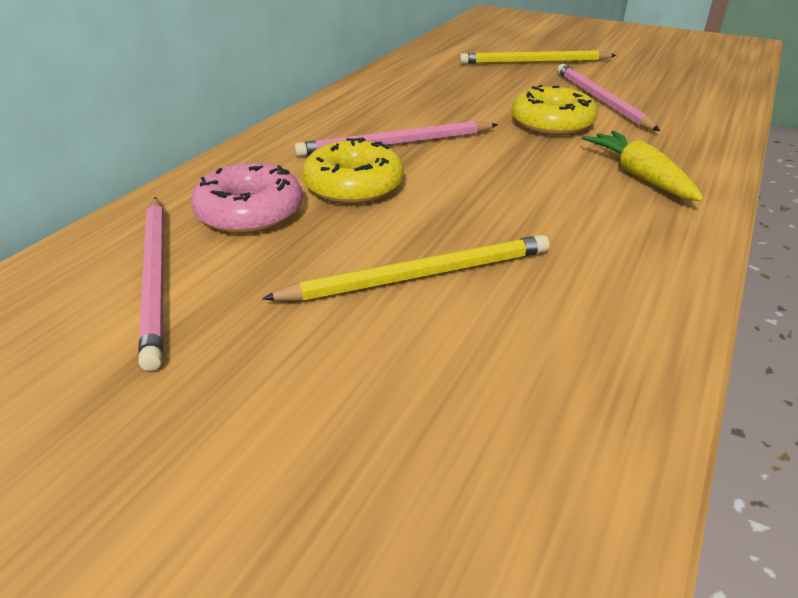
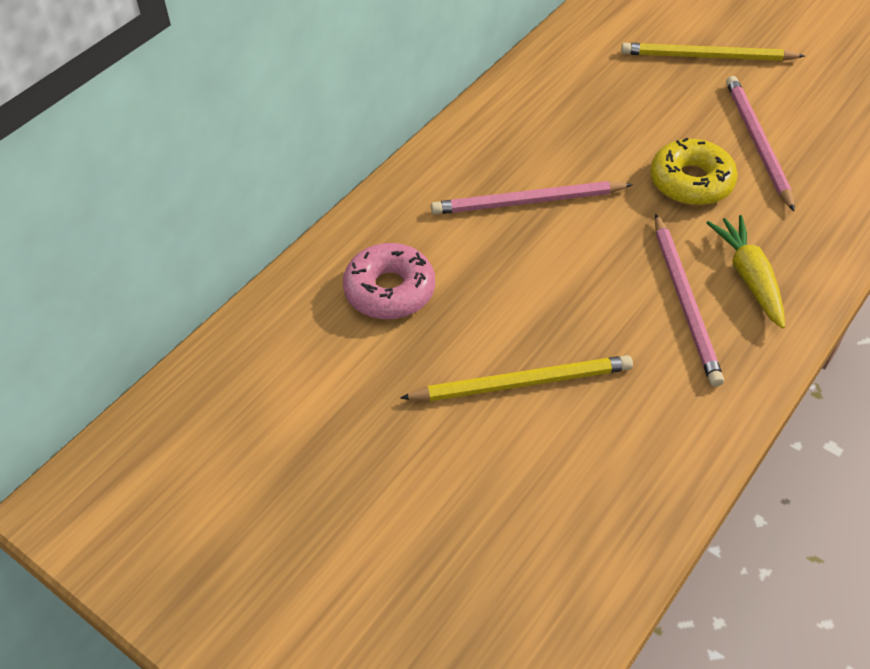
camera: 10 degrees right, 15 degrees up
pink pencil [138,197,164,371] -> pink pencil moved to [655,214,724,387]
yellow donut [302,137,404,204] -> none

